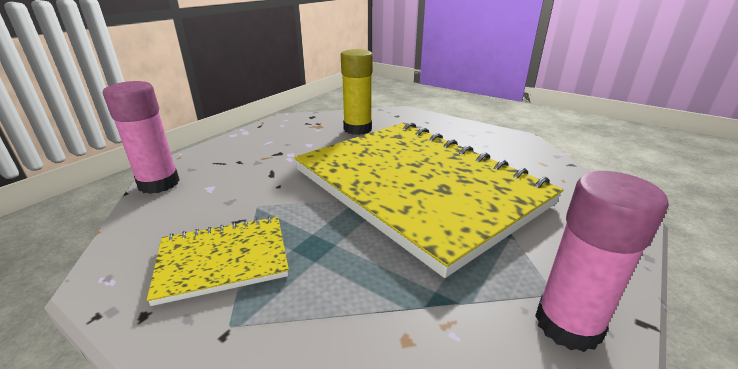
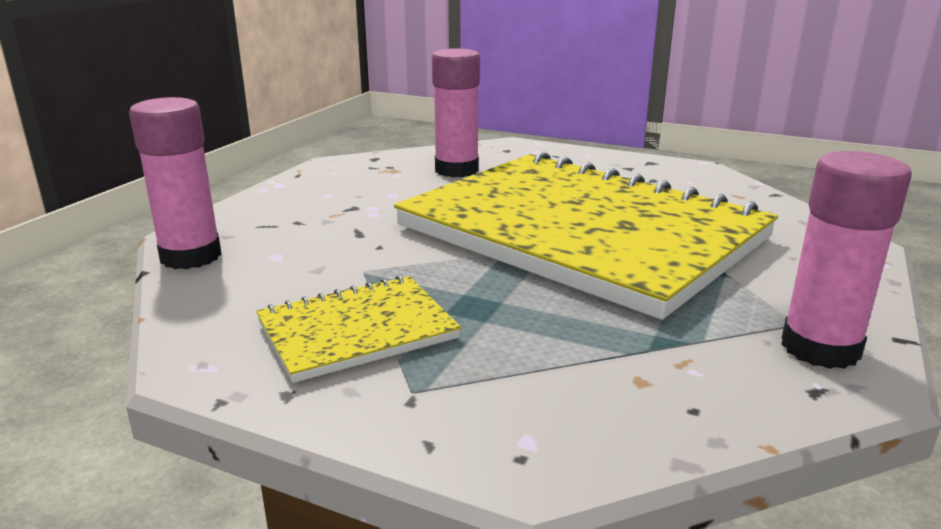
camera: 10 degrees left, 5 degrees down
yellow glue stick [341,49,373,135] -> pink glue stick [432,48,480,178]

